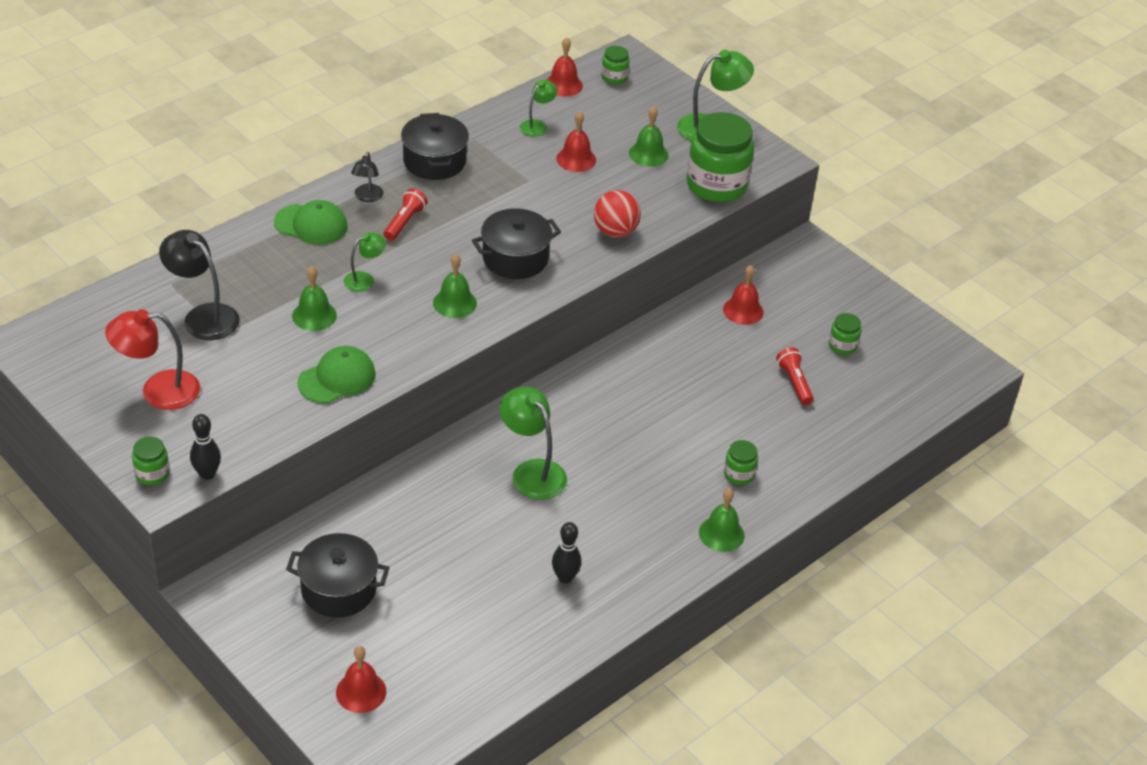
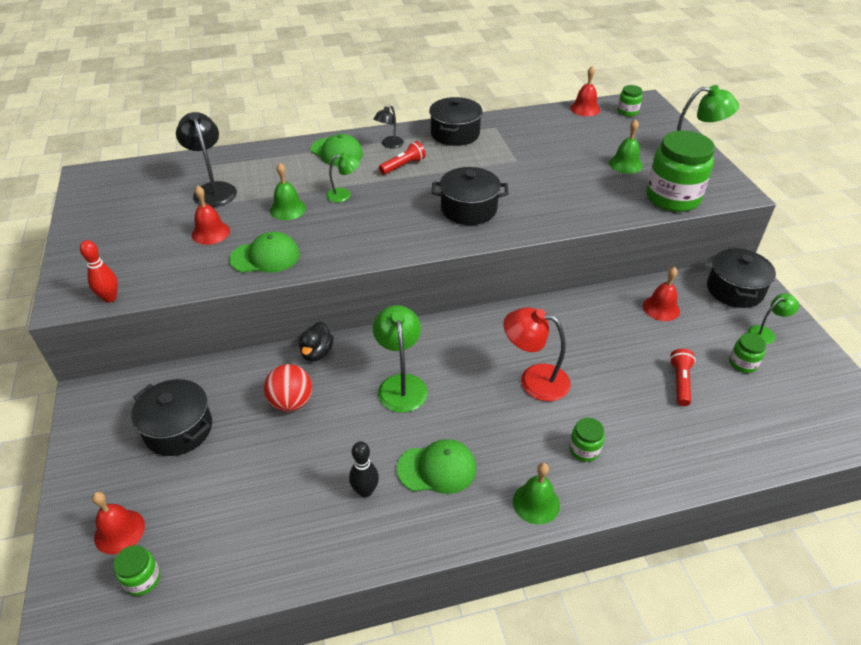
camera: 30 degrees right, 0 degrees up
red lamp [105,309,200,410] -> red lamp moved to [504,307,570,401]
green jar [132,437,170,485] -> green jar moved to [113,545,160,596]
black bowling pin [190,414,221,480] -> red bowling pin [80,240,118,303]
green bell [433,254,477,318] -> none
green lamp [520,80,557,137] -> green lamp moved to [748,293,799,344]
red bell [556,111,596,172] -> red bell moved to [192,186,230,245]
red ball [594,190,641,237] -> red ball moved to [264,364,312,412]
none -> black duck [299,322,333,361]
none -> green cap [397,439,476,494]
none -> black pot [707,247,776,308]

